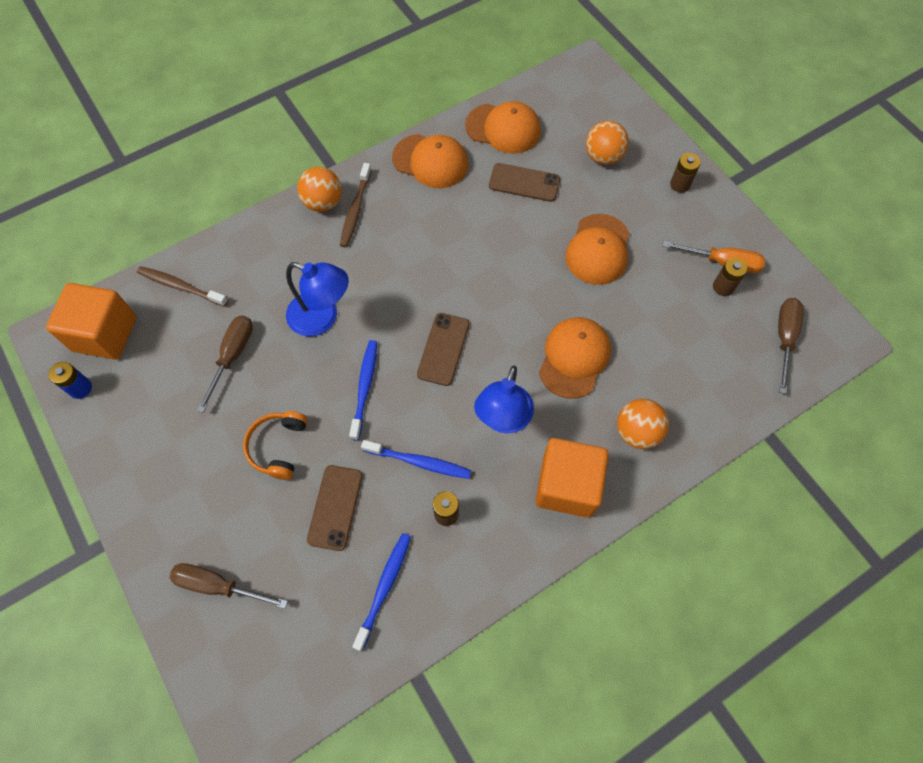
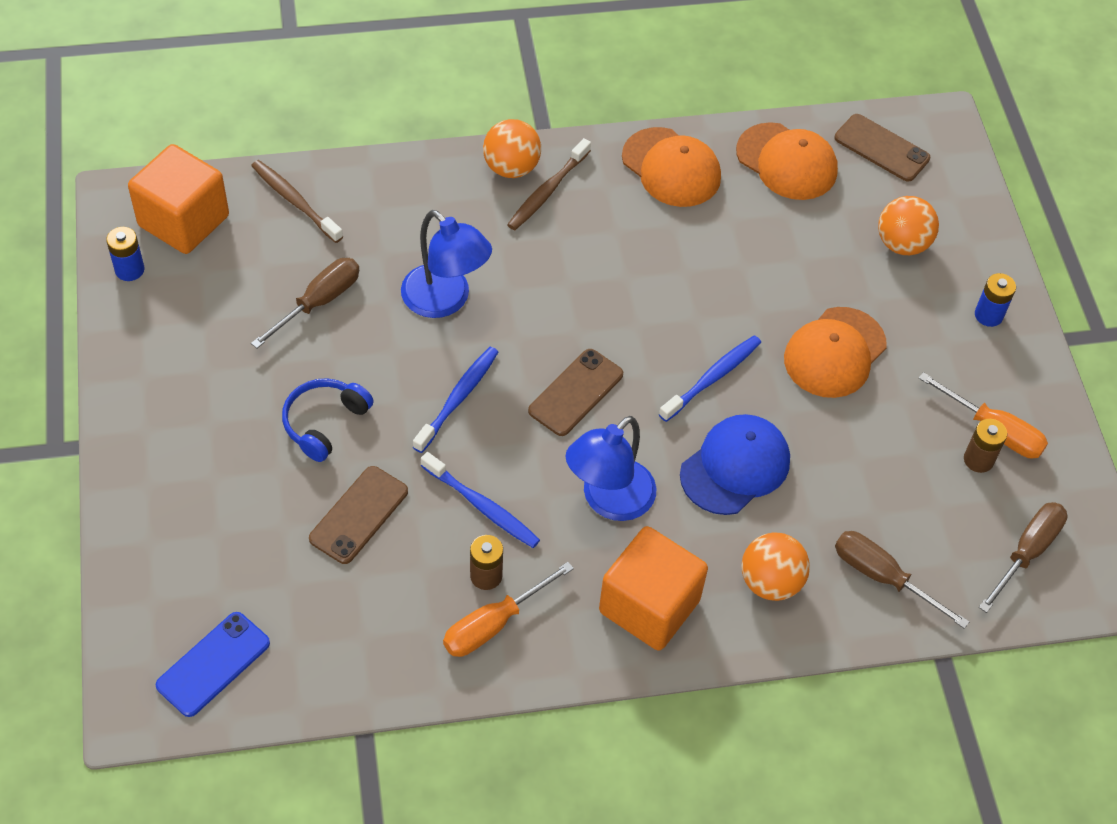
camera: 20 degrees right, 10 degrees down
brown screwdriver [170,563,288,609] -> brown screwdriver moved to [835,531,969,629]
orange headphones [243,411,308,480] -> blue headphones [282,379,374,462]
blue toothbrush [352,533,411,651] -> blue toothbrush moved to [659,335,761,422]
brown phone [489,163,560,202] -> brown phone moved to [835,114,930,182]
orange cap [539,317,611,399] -> blue cap [680,414,790,515]
brown battery [670,153,701,193] -> blue battery [975,273,1016,327]
none -> blue phone [156,612,270,717]
none -> orange screwdriver [443,562,574,657]

